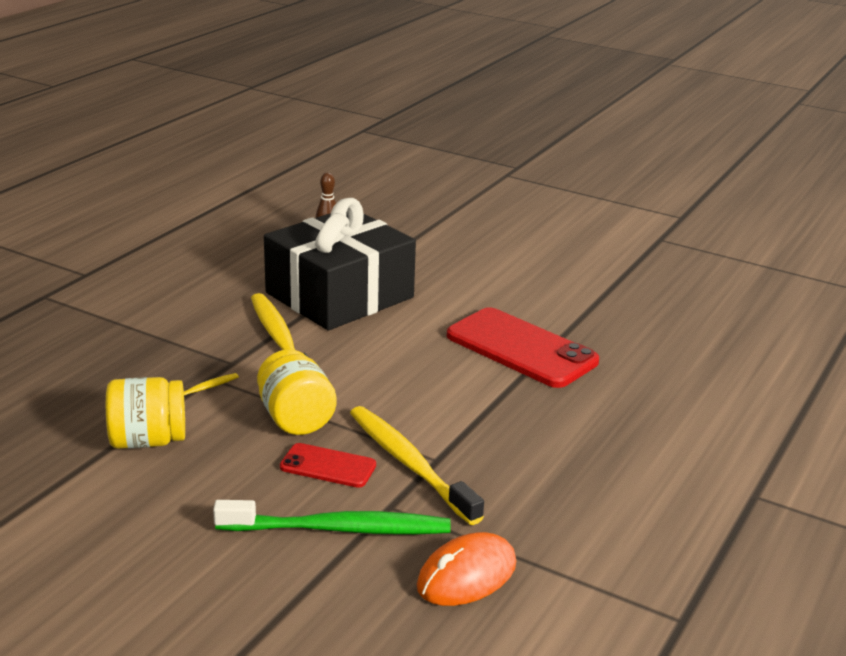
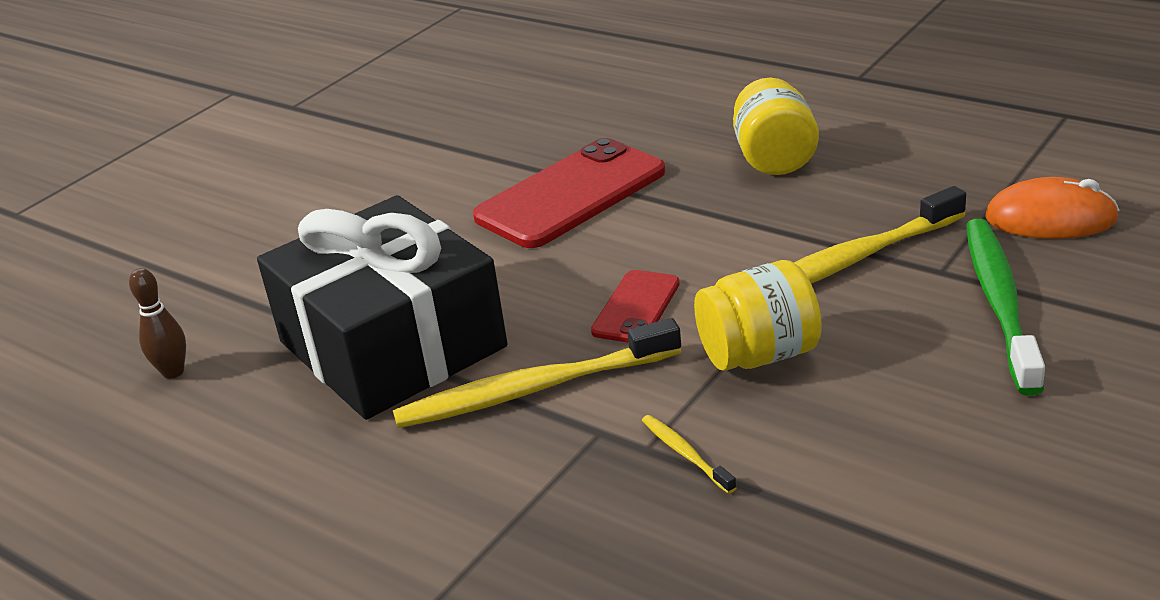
camera: 80 degrees left, 5 degrees up
yellow jar [106,377,185,449] -> yellow jar moved to [733,78,819,175]
red phone [280,443,376,488] -> red phone moved to [591,270,680,343]
orange mouse [417,532,516,606] -> orange mouse turned 45 degrees counterclockwise [985,177,1120,239]

